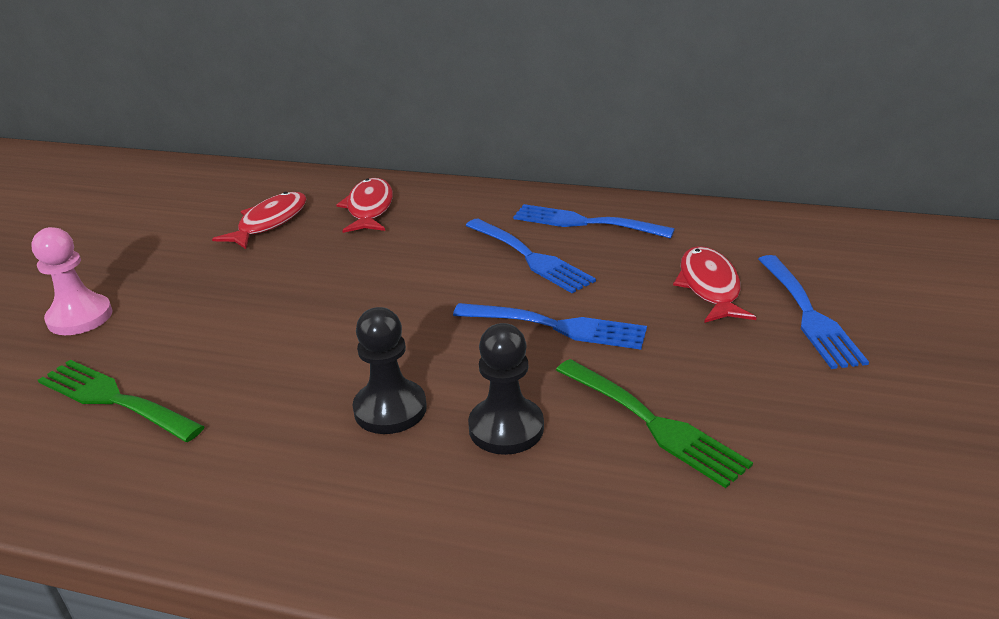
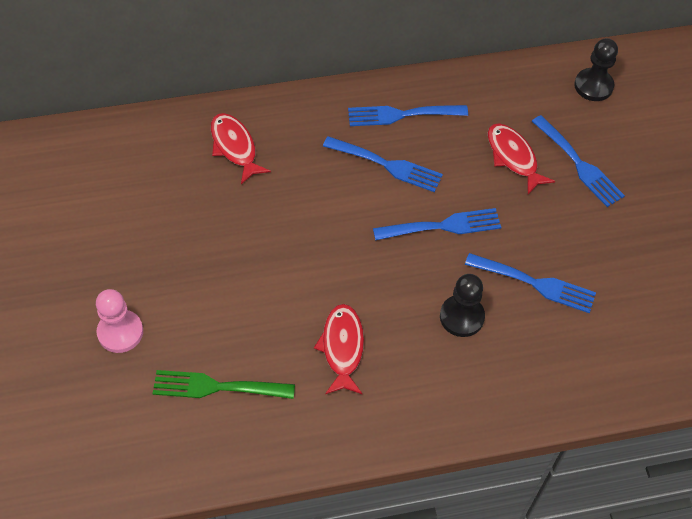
camera: 30 degrees left, 25 degrees up
red fish [212,192,306,249] -> red fish moved to [314,304,364,394]
black pawn [353,307,427,434] -> black pawn moved to [574,38,618,101]
green fork [556,359,753,488] -> blue fork [465,253,596,313]

